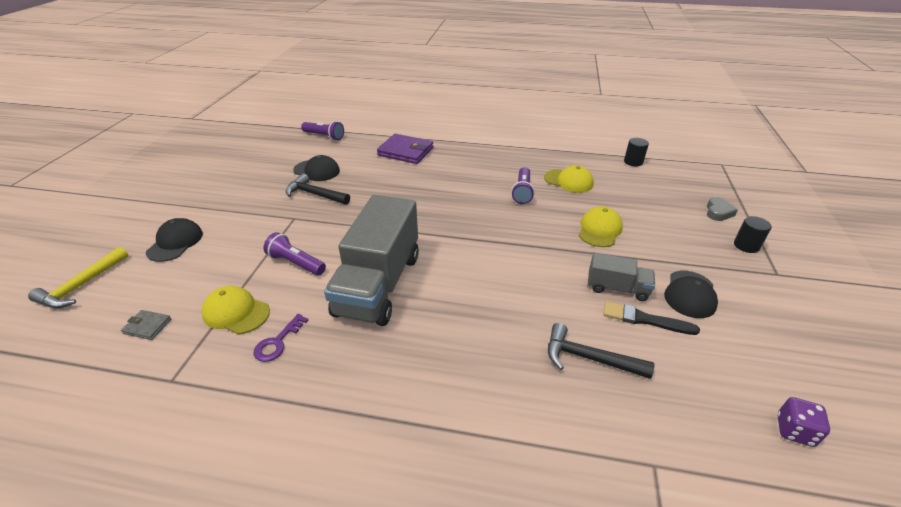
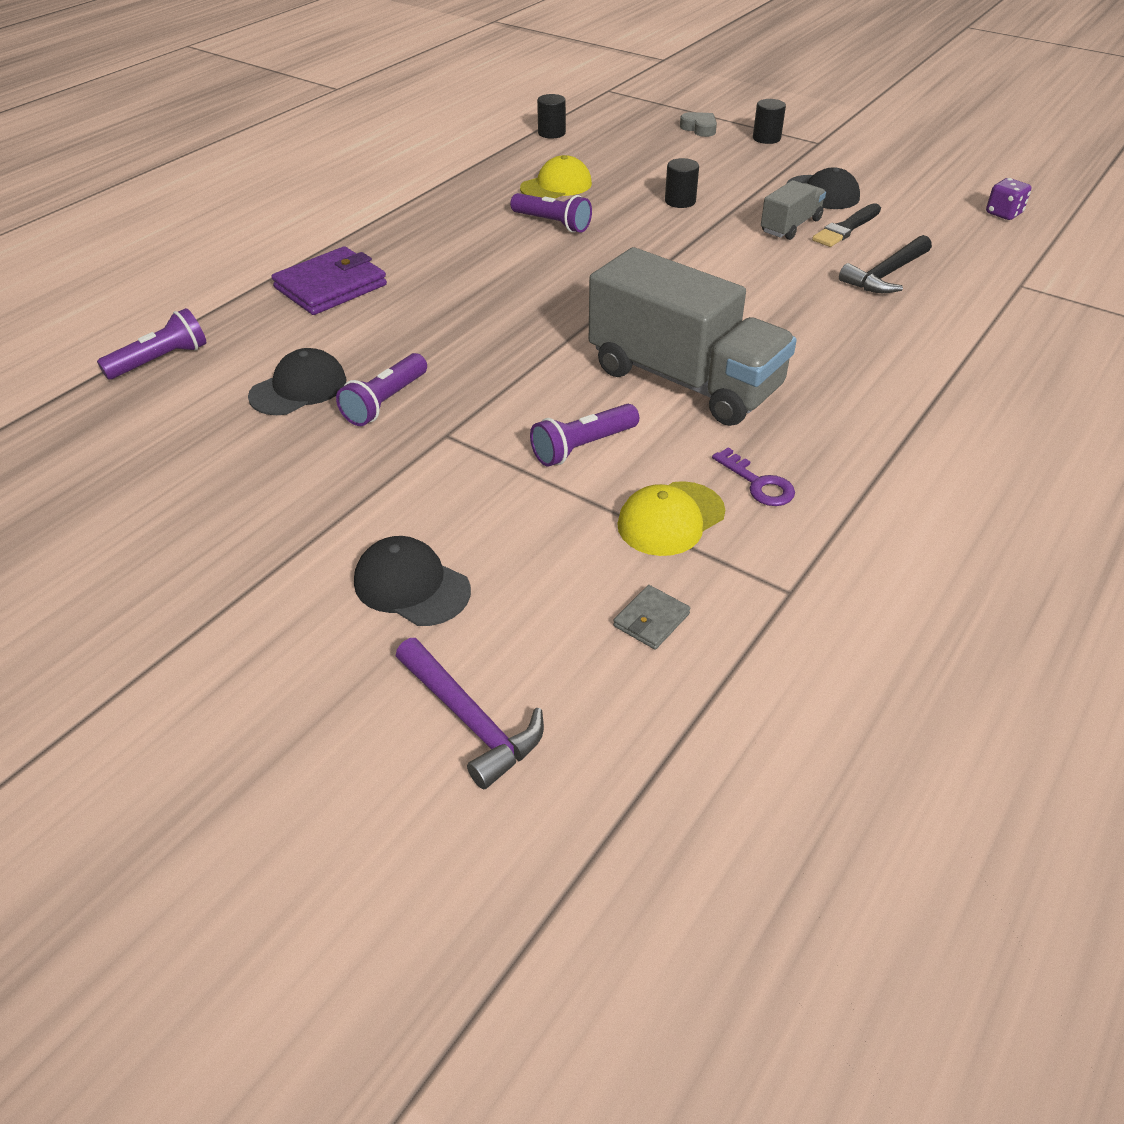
camera: 65 degrees left, 5 degrees up
yellow hammer [28,247,128,309] -> purple hammer [396,638,544,789]
black hammer [286,173,350,205] -> purple flashlight [336,353,427,426]
yellow cap [579,206,623,247] -> black cylinder [665,158,699,208]

